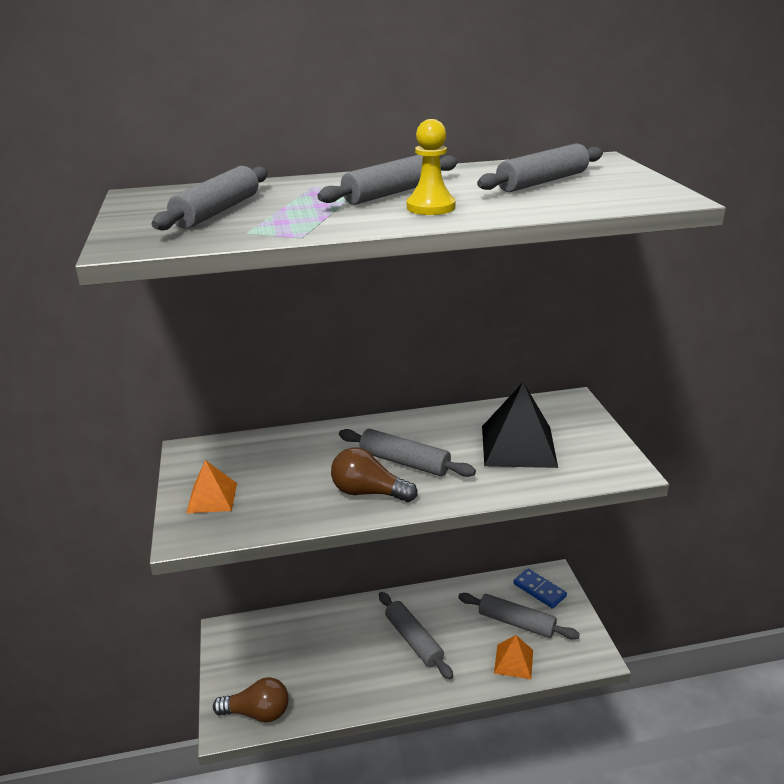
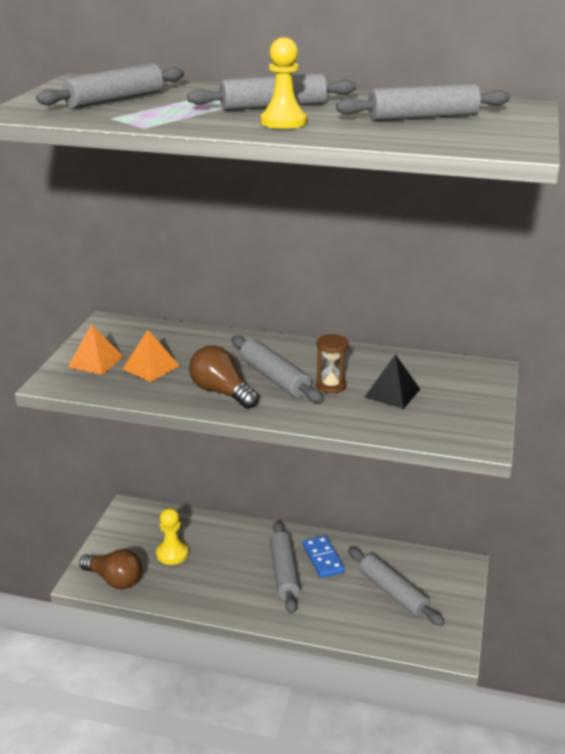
camera: 25 degrees right, 0 degrees up
black pyramid [482,382,558,468] -> black pyramid [365,354,420,409], size x0.58
orange pyramid [494,635,533,679] -> orange pyramid moved to [123,330,180,382]
blue domino [513,569,567,609] -> blue domino moved to [303,535,345,578]
none -> yellow pawn [156,508,189,565]
none -> brown hourglass [316,334,348,393]

